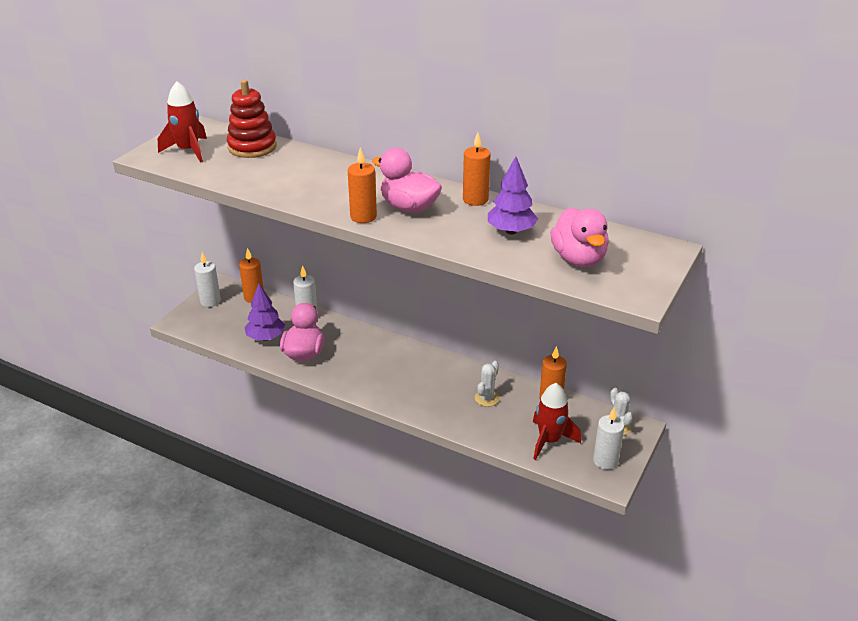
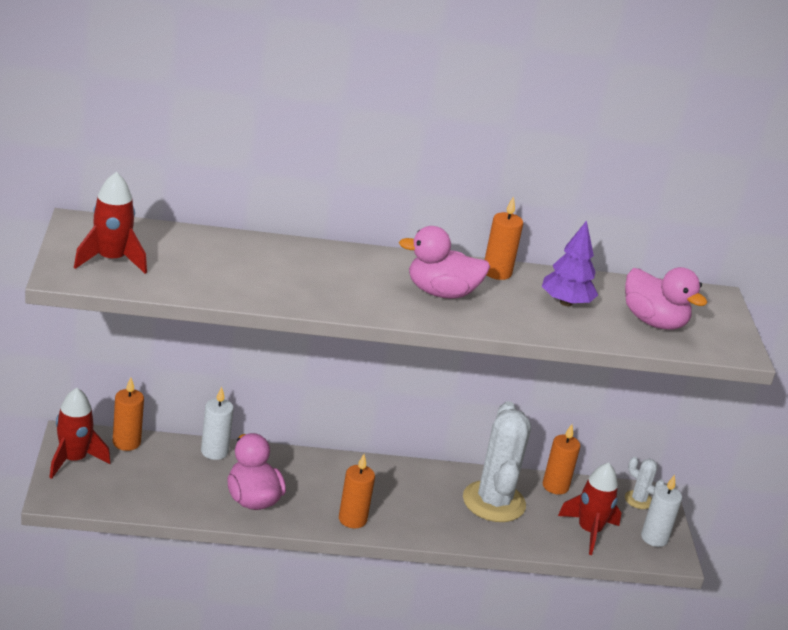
camera: 35 degrees left, 5 degrees down
white candle [194,252,221,307] -> red rocket [49,388,111,479]
red stacking toy [227,80,276,158] -> none
purple tree [244,284,285,341] -> none
orange candle [348,148,377,223] -> orange candle moved to [339,454,375,529]
white cactus [475,361,500,407] -> white cactus [463,401,531,522], size x2.15

